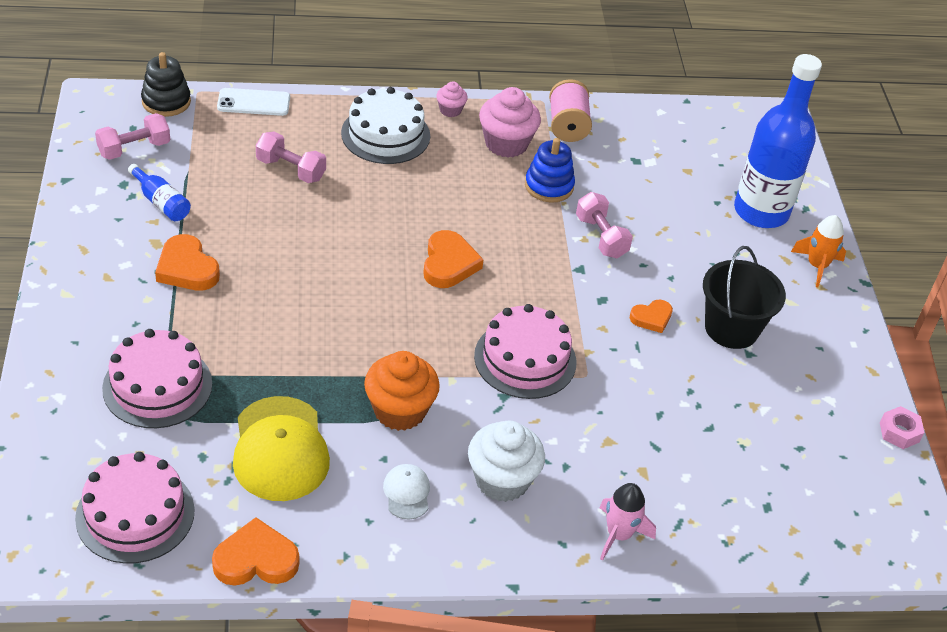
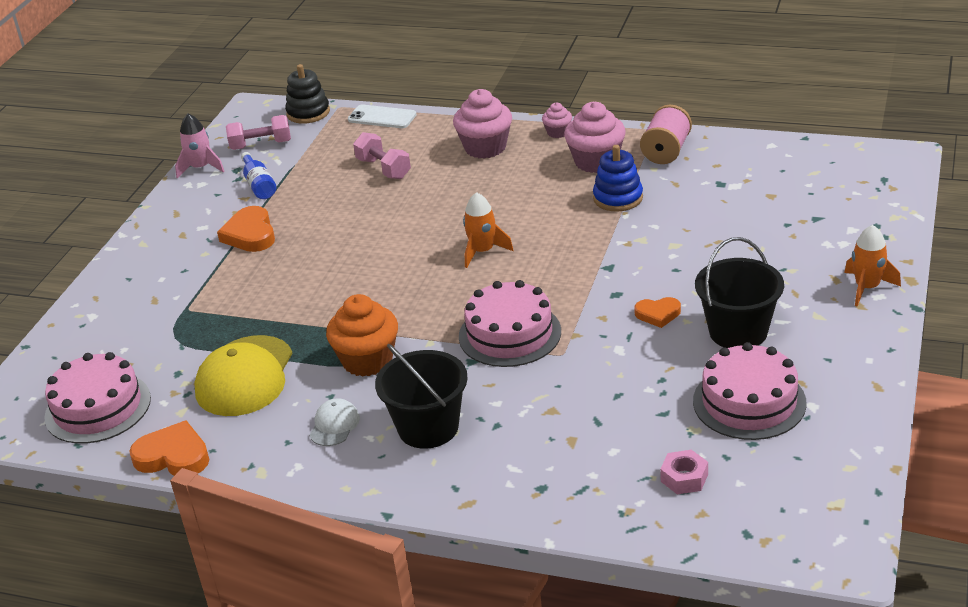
camera: 30 degrees right, 10 degrees down
pink cake [102,329,212,428] -> pink cake moved to [693,342,807,440]
white cake [341,87,430,164] -> pink cupcake [453,89,512,159]
orange heart [423,230,484,288] -> orange rocket [463,192,514,268]
white cupcake [468,421,545,502] -> black bucket [375,344,468,449]
pink dumbbell [576,192,633,258] -> none
pink rocket [599,483,656,561] -> pink rocket moved to [175,114,225,179]
blue bottle [734,54,822,228] -> none
pink nut [880,406,924,449] -> pink nut moved to [660,450,708,494]

